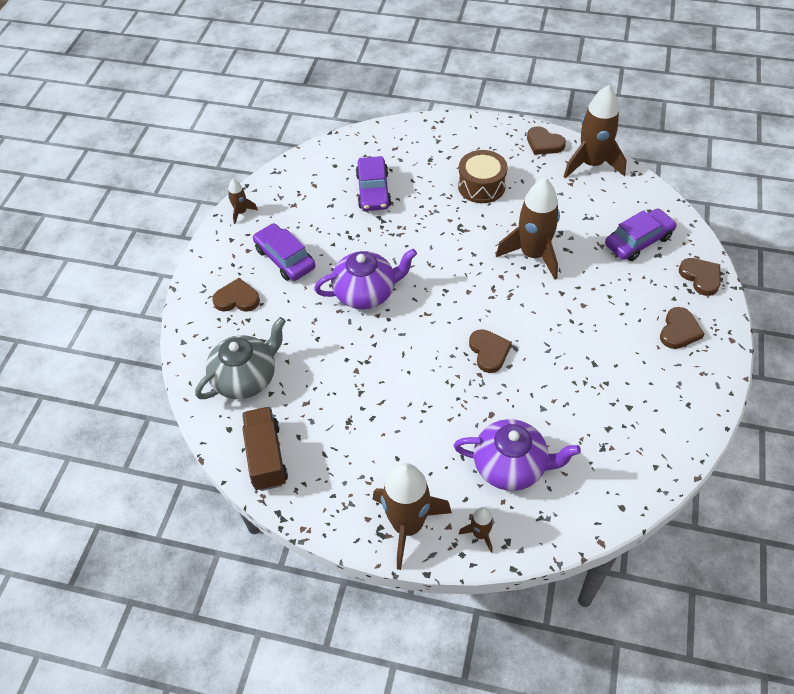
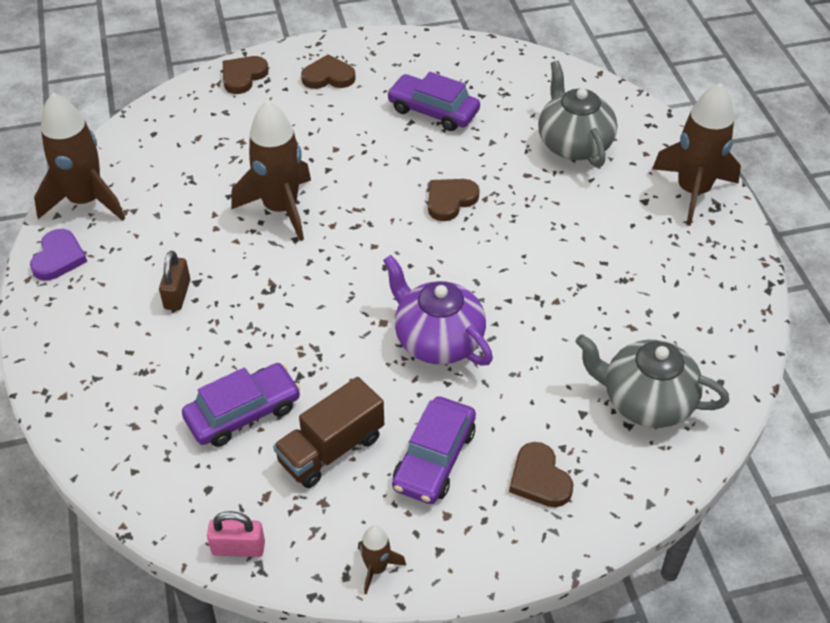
camera: 120 degrees left, 5 degrees down
brown truck [242,407,288,491] -> brown truck moved to [273,377,384,488]
purple teapot [454,419,581,491] -> grey teapot [538,61,617,167]
brown drum [458,150,508,203] -> brown padlock [159,251,190,310]
brown rocket [459,507,494,553] -> none
brown heart [527,126,566,155] -> purple heart [30,229,87,281]
purple car [605,208,677,261] -> purple car moved to [387,72,480,131]
none -> pink padlock [207,511,265,557]

